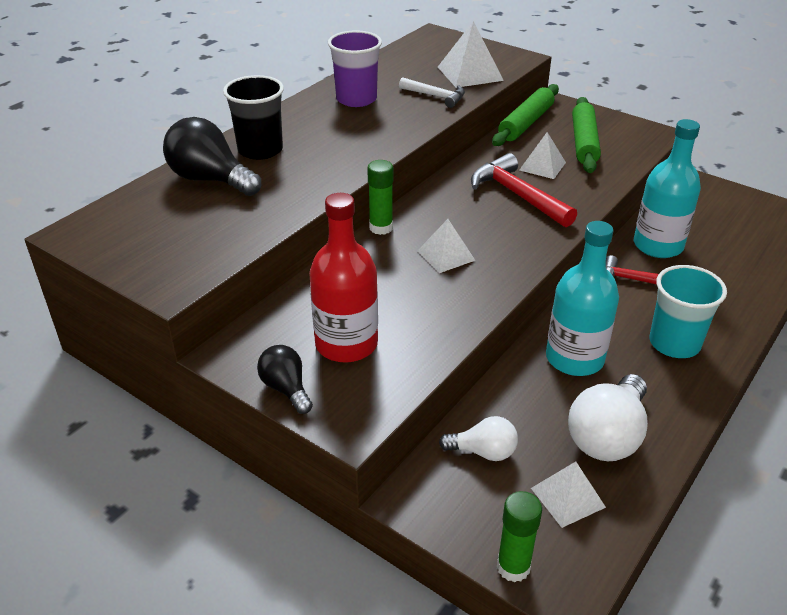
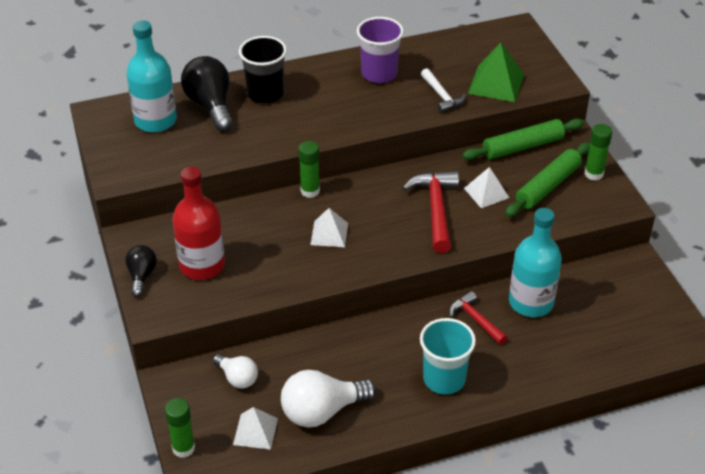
camera: 35 degrees right, 5 degrees up
white pyramid [438,21,504,88] -> green pyramid [468,43,524,102]
turquoise bottle [546,221,619,376] -> turquoise bottle moved to [126,21,177,132]
none -> green glue stick [585,124,612,181]

